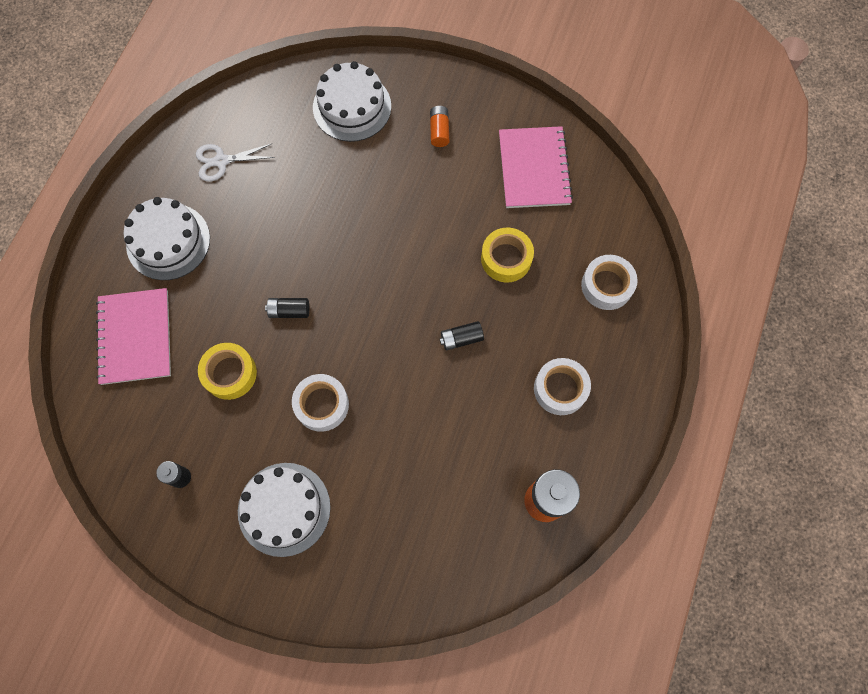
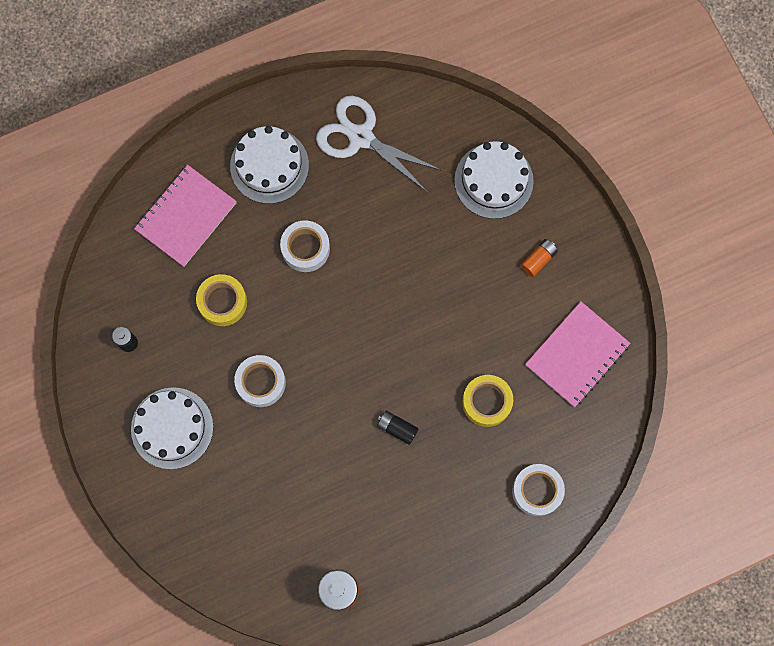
camera: 45 degrees right, 5 degrees up
white scissors [196,143,275,181] -> white scissors [316,96,441,192], size x1.68
black battery [265,298,309,318] -> none
white tape [534,358,591,415] -> white tape moved to [280,220,330,272]

